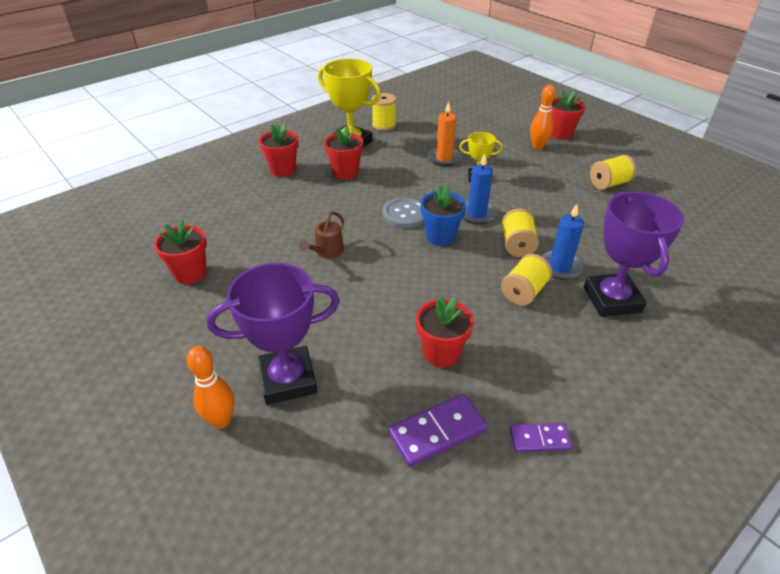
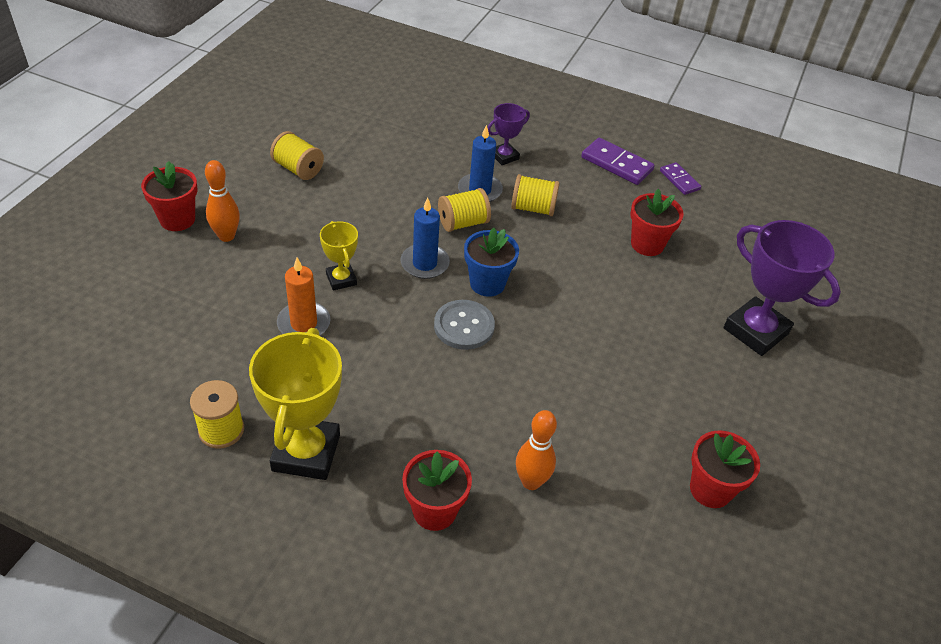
camera: 120 degrees left, 5 degrees up
orange bowling pin [187,346,234,429] -> orange bowling pin moved to [516,410,557,490]
brown watering can [299,211,344,258] -> none
red flower pot [324,126,363,180] -> none
purple domino [388,394,487,467] -> purple domino moved to [581,138,655,185]
purple trophy [584,192,684,317] -> purple trophy [488,103,530,165], size x0.53

